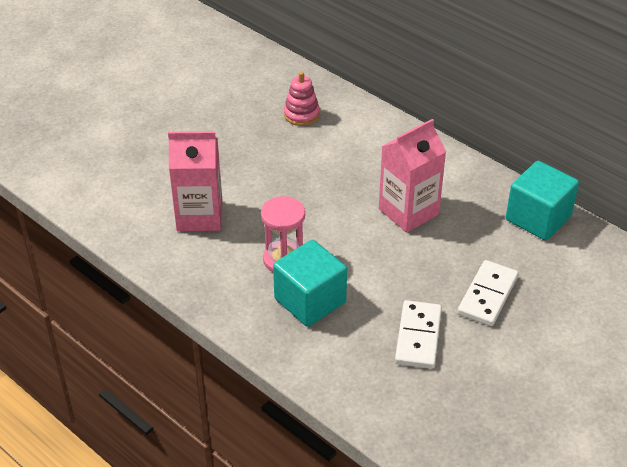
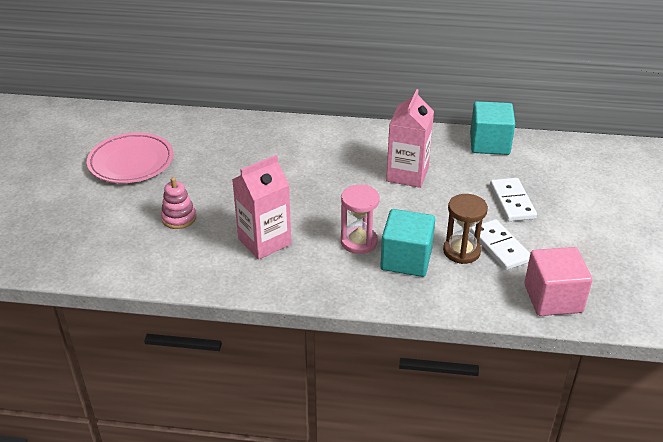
camera: 35 degrees left, 5 degrees down
pink stacking toy [284,72,320,126] -> pink stacking toy moved to [161,177,196,229]
none -> pink plate [87,133,174,183]
none -> brown hourglass [443,194,488,264]
none -> pink cube [524,247,593,316]

